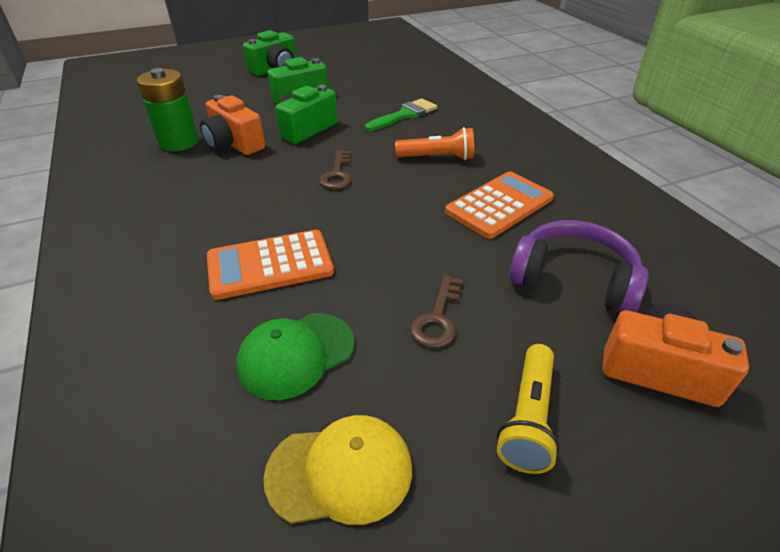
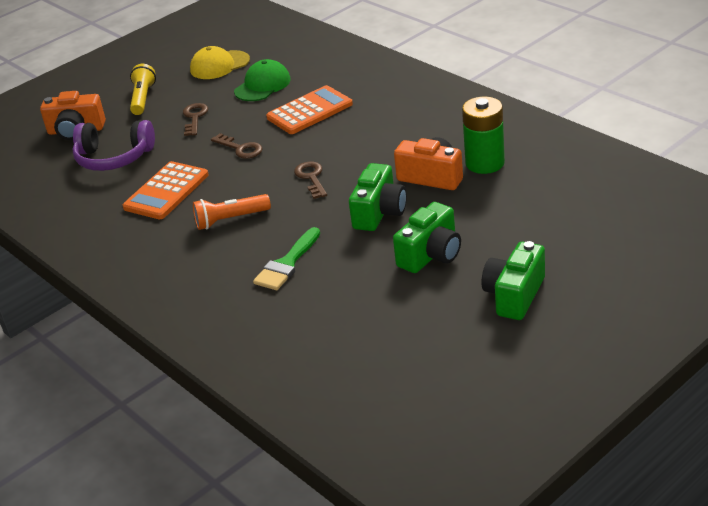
camera: 165 degrees right, 5 degrees down
none -> brown key [211,133,263,159]

